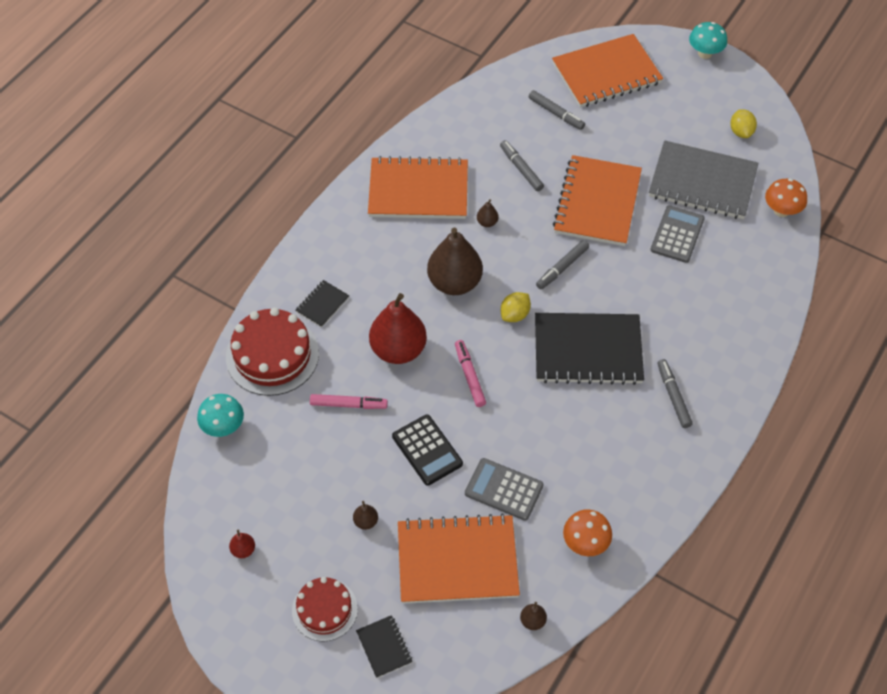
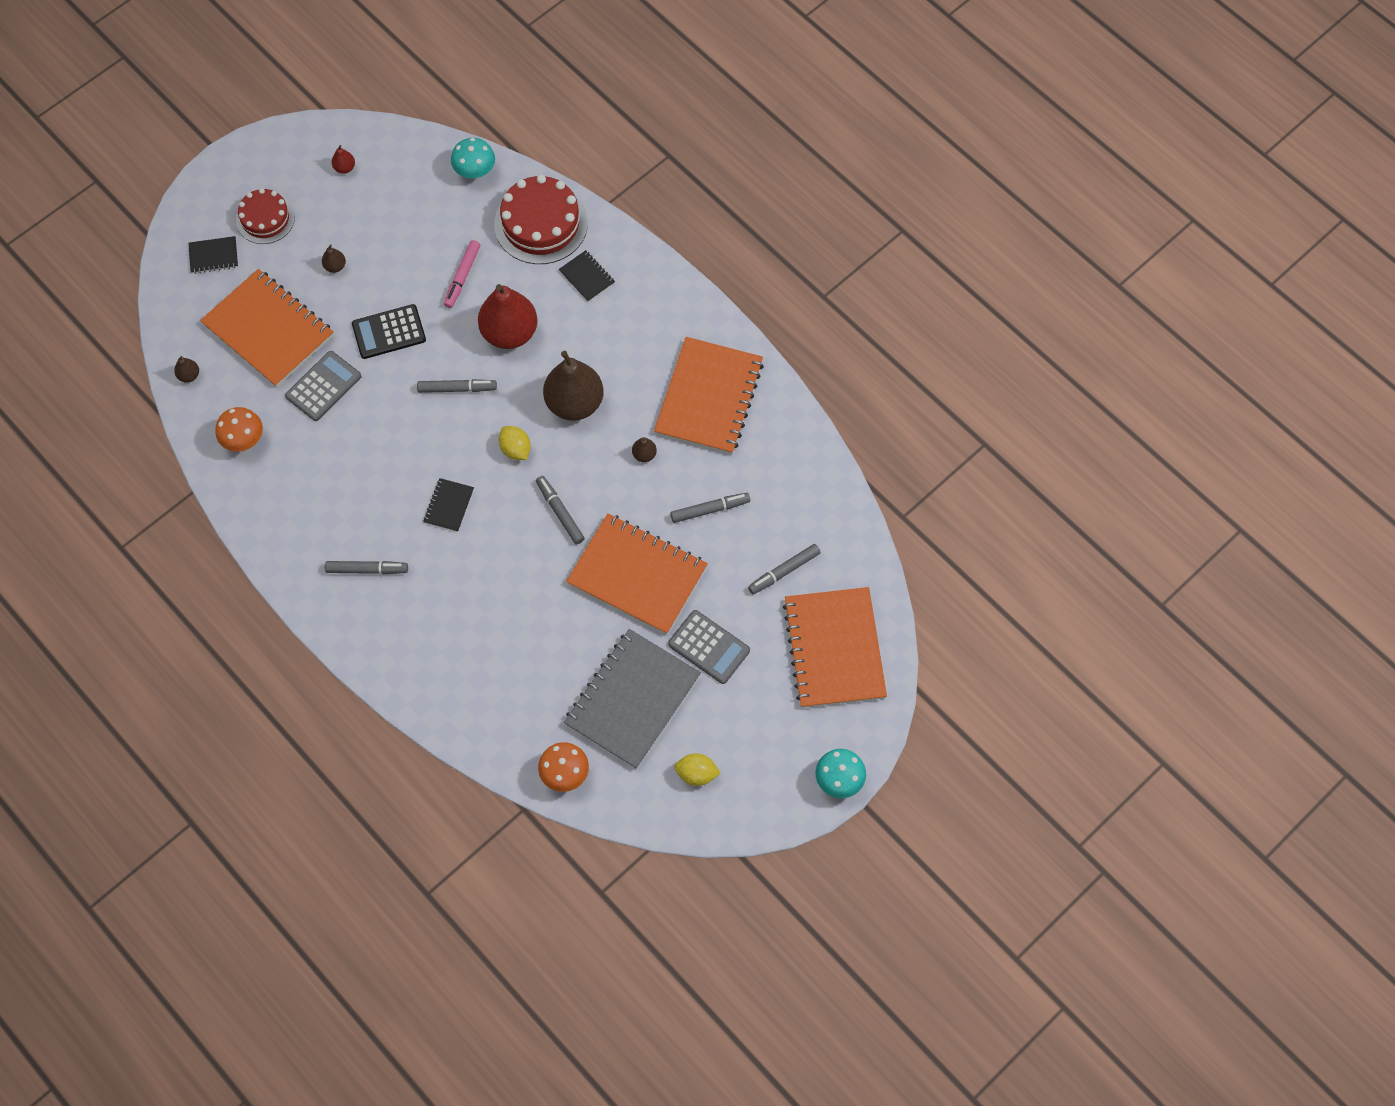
camera: 105 degrees right, 10 degrees up
orange notebook [398,514,520,604] -> orange notebook turned 60 degrees counterclockwise [200,269,334,387]
pink marker [455,340,486,407] -> grey marker [417,379,497,393]
black notebook [535,313,644,385] -> black notebook [423,478,474,532], size x0.44
grey calculator [650,205,705,263] -> grey calculator moved to [668,610,750,684]

